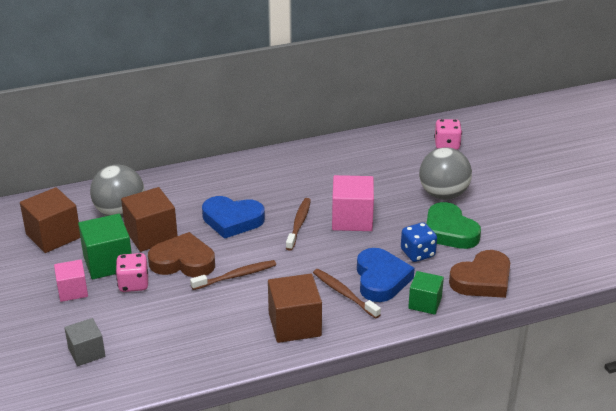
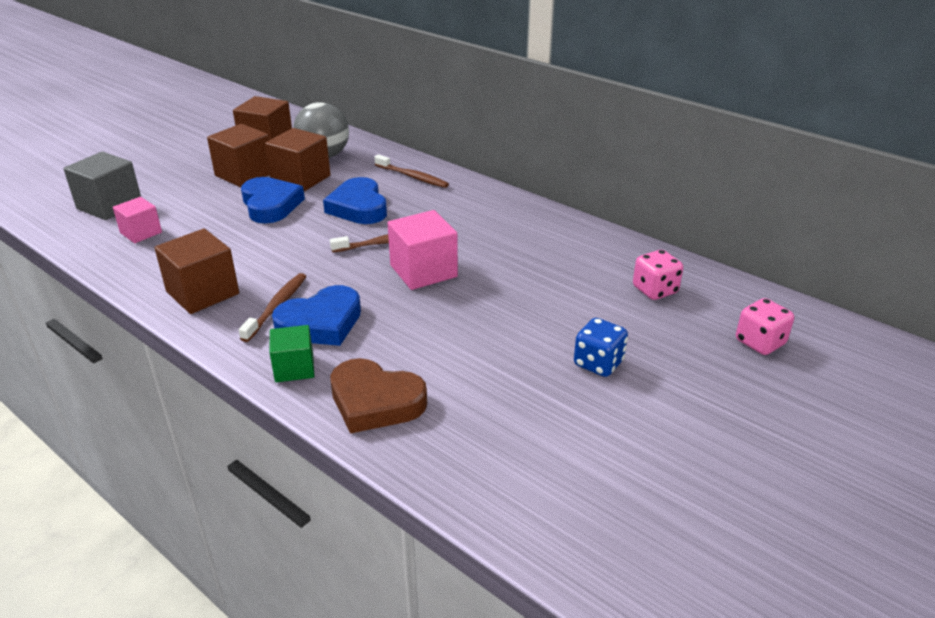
camera: 60 degrees right, 0 degrees up
pink cube [54,260,88,302] -> pink cube moved to [113,197,162,243]
grey cube [65,318,105,366] -> grey cube [63,152,141,220], size x1.59
green cube [78,214,132,279] -> brown cube [207,124,270,187]
pink dice [116,253,148,292] -> pink dice moved to [736,298,794,355]
brown heart [148,232,215,277] -> blue heart [241,177,305,223]
brown toothbrush [190,260,276,290] -> brown toothbrush moved to [374,155,449,188]
blue dice [401,222,437,262] -> blue dice moved to [574,318,628,377]
grey ball [419,147,472,200] -> none
green heart [426,202,481,249] -> none

